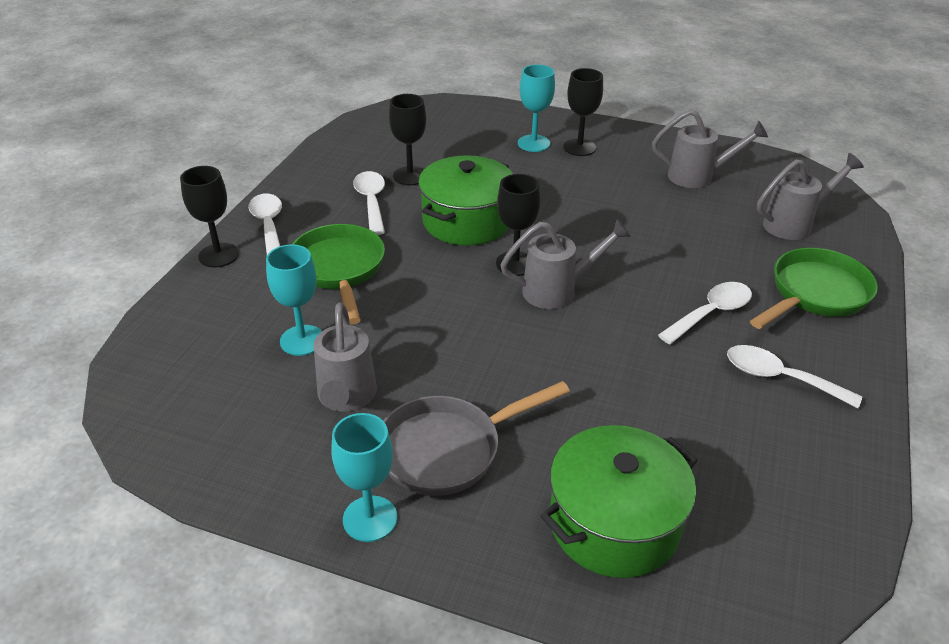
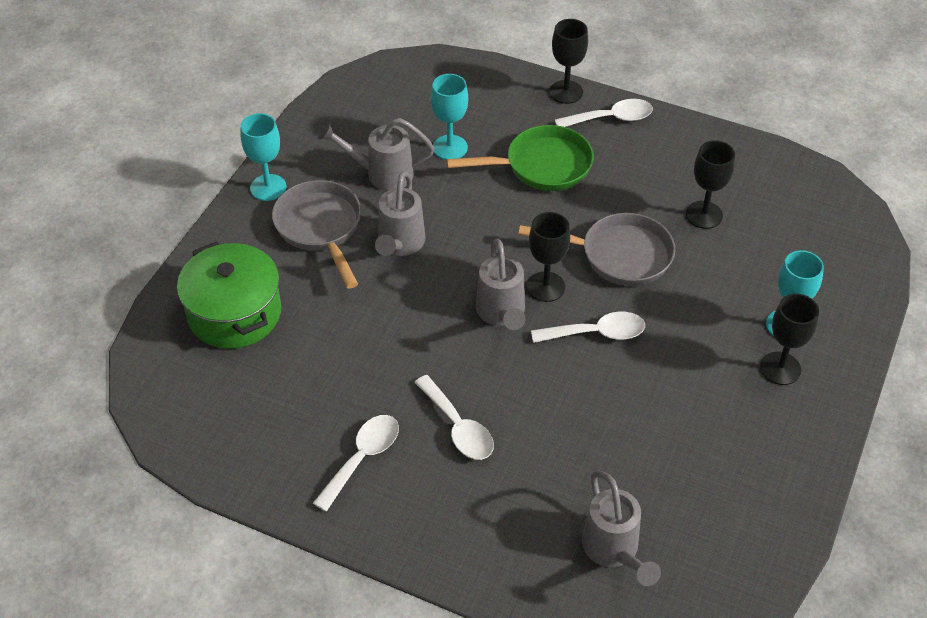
camera: 95 degrees right, 10 degrees up
white spoon [353,171,385,235] -> white spoon moved to [531,312,645,343]
green pot [418,155,513,246] -> grey pan [518,213,675,286]
grey watering can [652,109,768,188] -> grey watering can moved to [375,171,426,256]
green pan [750,248,878,329] -> none

